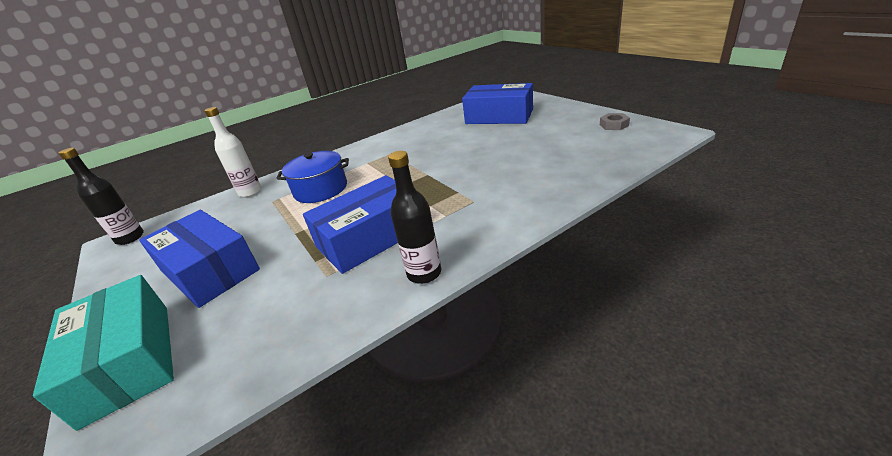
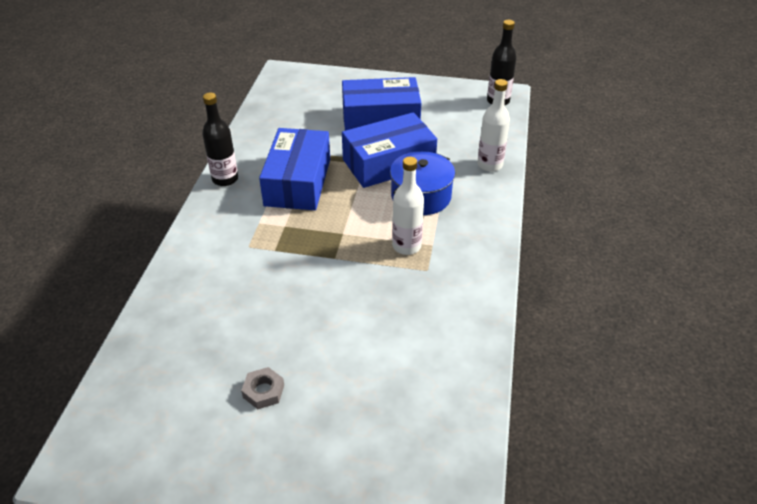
camera: 130 degrees right, 10 degrees up
turquoise box [33,275,174,431] -> none
blue box [462,83,533,124] -> blue box moved to [342,112,437,188]
grey nut [600,113,630,130] -> grey nut moved to [241,367,284,409]
none -> white bottle [392,157,424,255]

